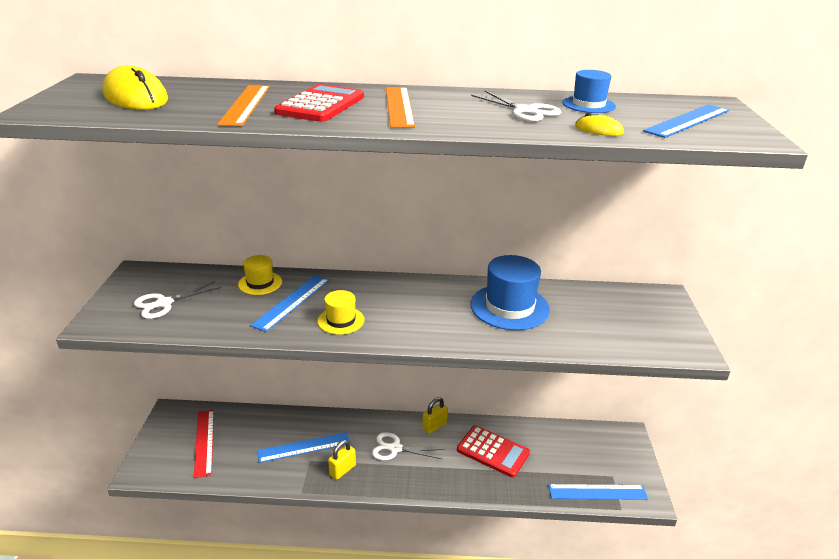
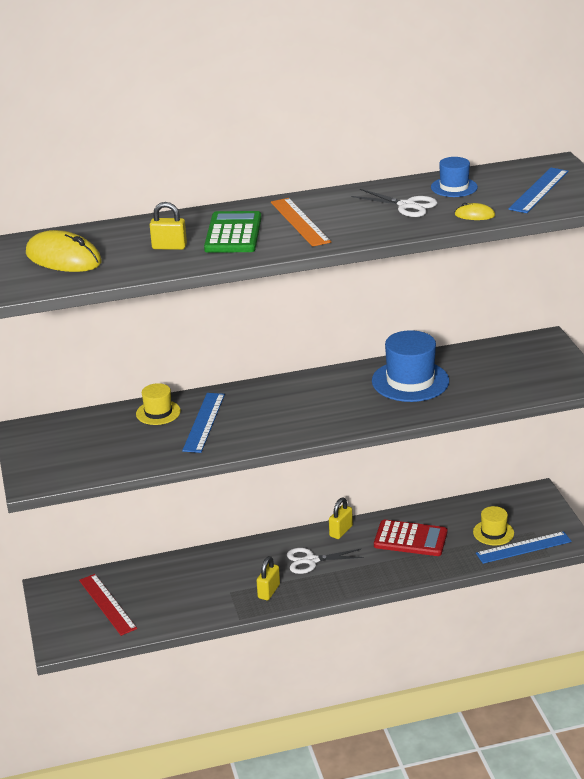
camera: 15 degrees left, 0 degrees up
white scissors [134,281,222,319] -> none
orange ruler [217,85,270,126] -> yellow padlock [150,202,187,250]
blue ruler [257,432,350,463] -> none
red calculator [274,84,364,122] -> green calculator [204,211,261,253]
yellow hat [318,290,364,335] -> yellow hat moved to [473,506,514,545]

